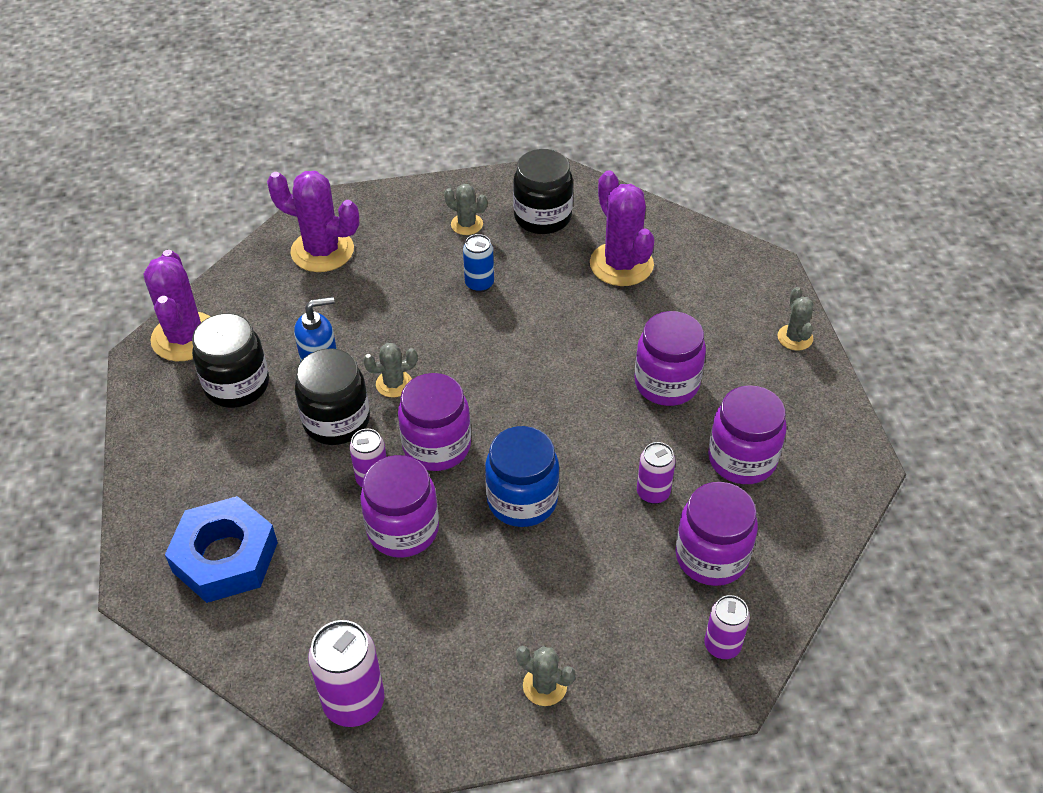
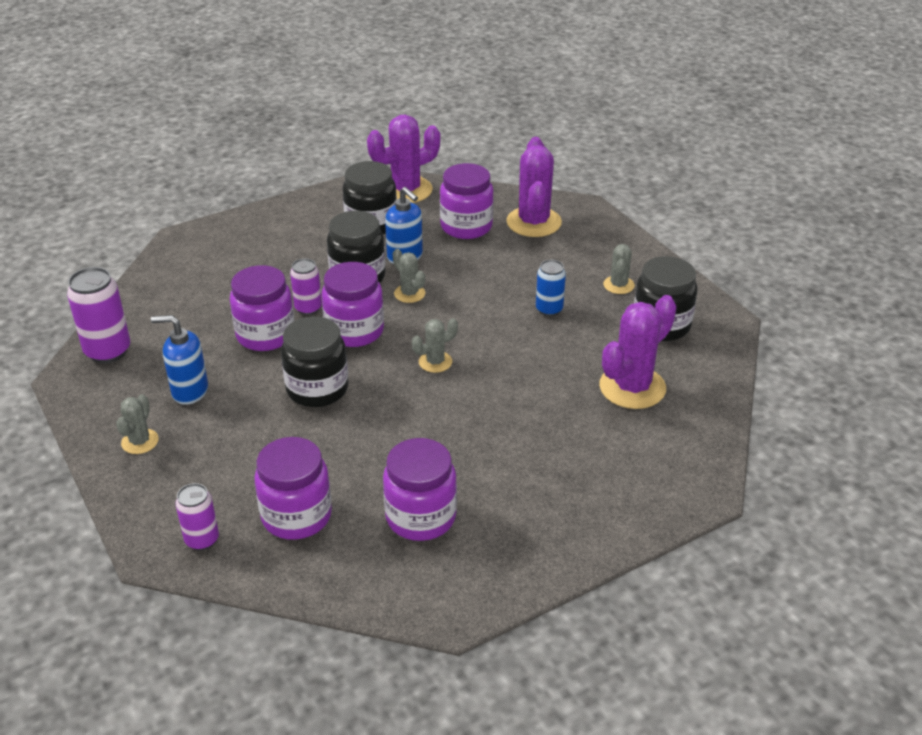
camera: 70 degrees right, 10 degrees down
blue nut [165,496,278,603] -> none
blue jar [485,426,559,527] -> black jar [281,316,349,407]
purple jar [634,311,706,406] -> purple jar moved to [440,163,494,239]
purple can [637,442,675,504] -> none
grey cactus [777,287,813,350] -> grey cactus moved to [412,318,458,373]
none -> blue soap dispenser [151,315,208,405]

